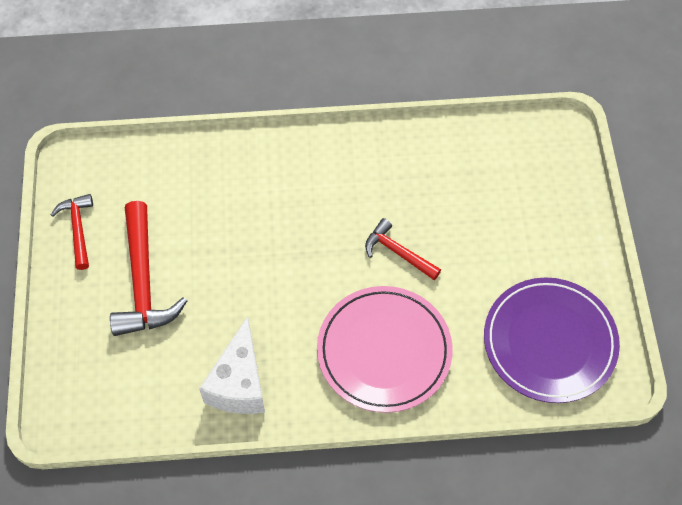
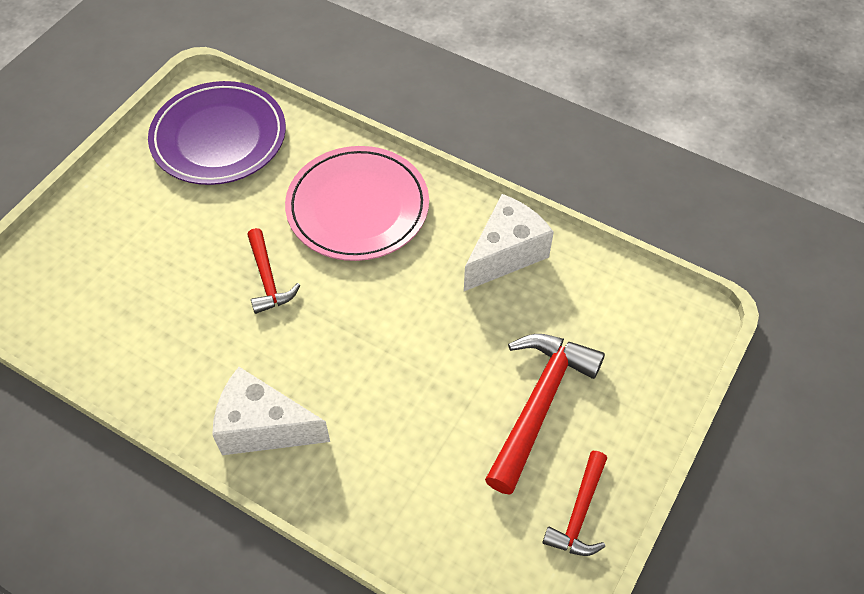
camera: 145 degrees left, 5 degrees down
none -> white cheese [212,367,330,455]

